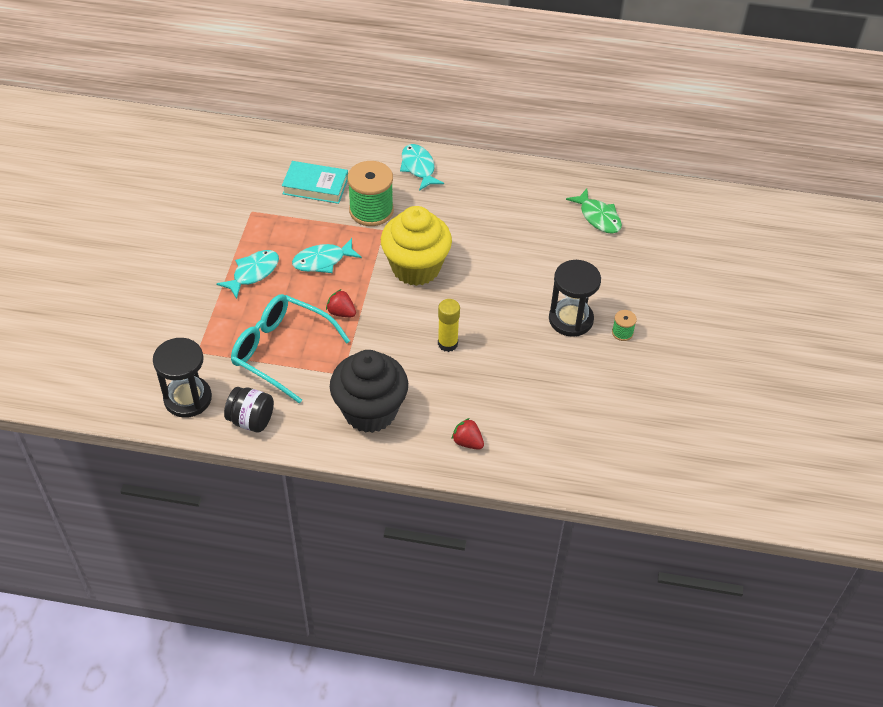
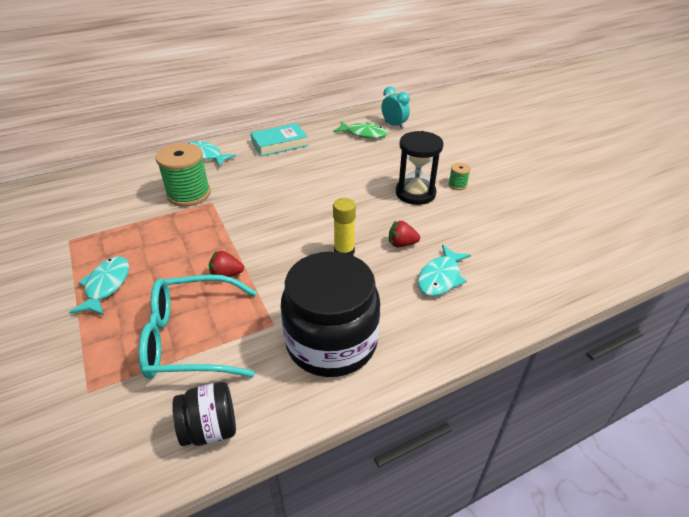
camera: 35 degrees left, 10 degrees down
black hourglass [153,338,212,418] -> none
turquoise book [282,161,348,204] -> turquoise book moved to [251,123,308,156]
turquoise fish [292,238,362,273] -> turquoise fish moved to [418,245,471,296]
black cupcake [330,350,408,433] -> black jar [281,251,380,377]
yellow cupcake [381,206,452,286] -> none
red strawberry [452,418,484,450] -> red strawberry moved to [389,221,420,247]
none -> turquoise clock [381,86,410,129]

